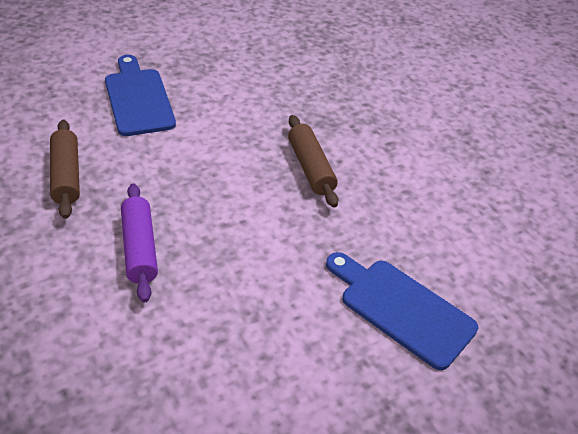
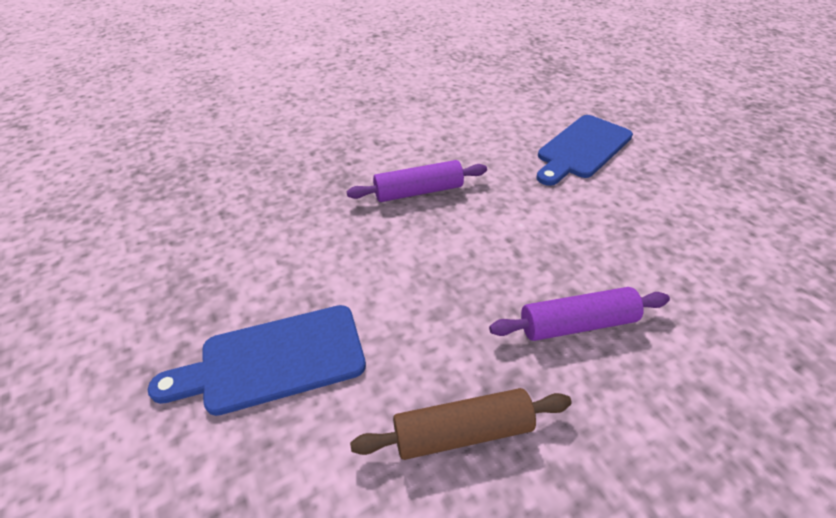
camera: 85 degrees left, 0 degrees up
brown rolling pin [288,115,338,207] -> purple rolling pin [347,160,487,202]

